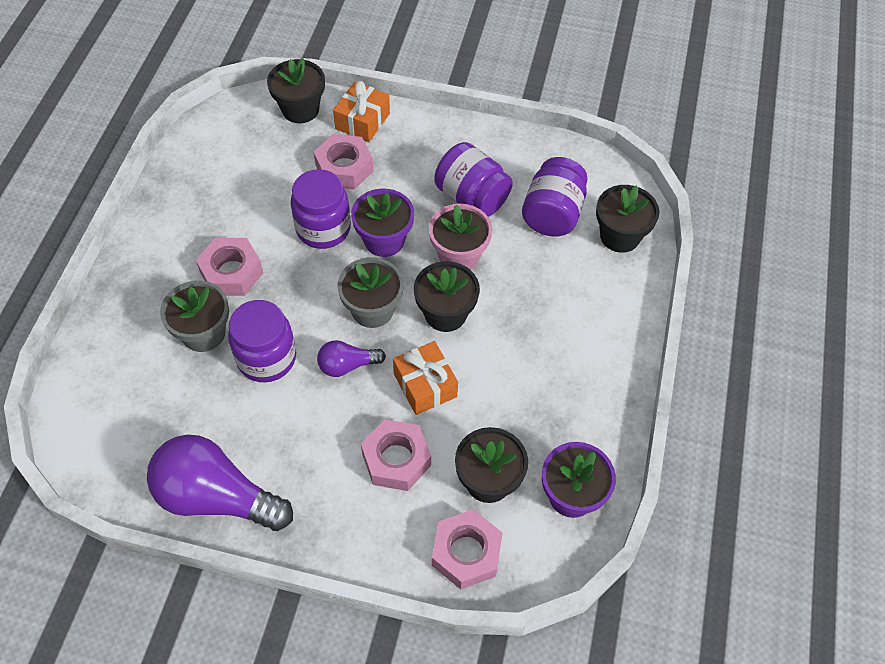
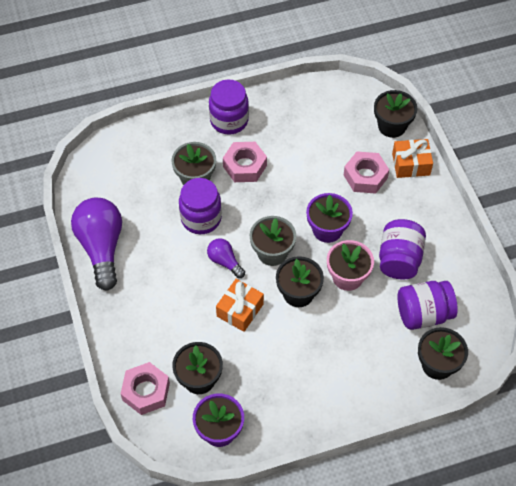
camera: 60 degrees right, 0 degrees up
purple jar [291,169,351,249] -> purple jar moved to [209,80,249,135]
pink nut [361,419,431,491] -> none

